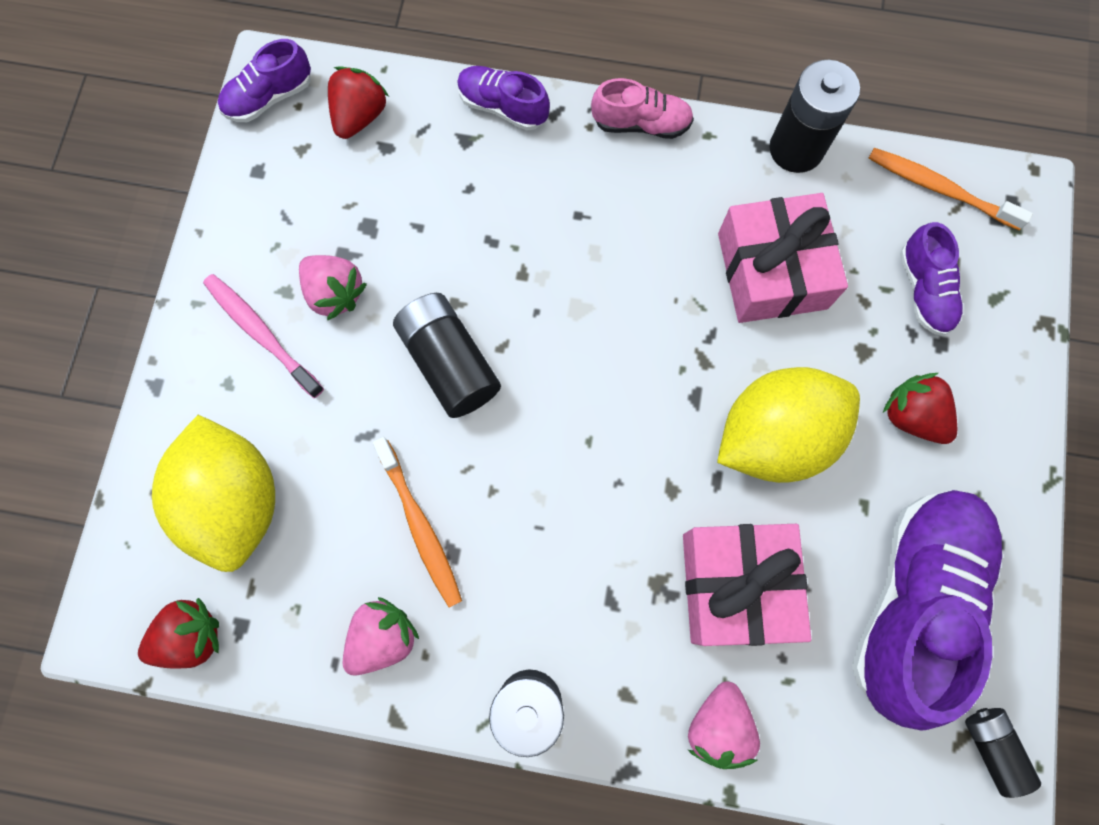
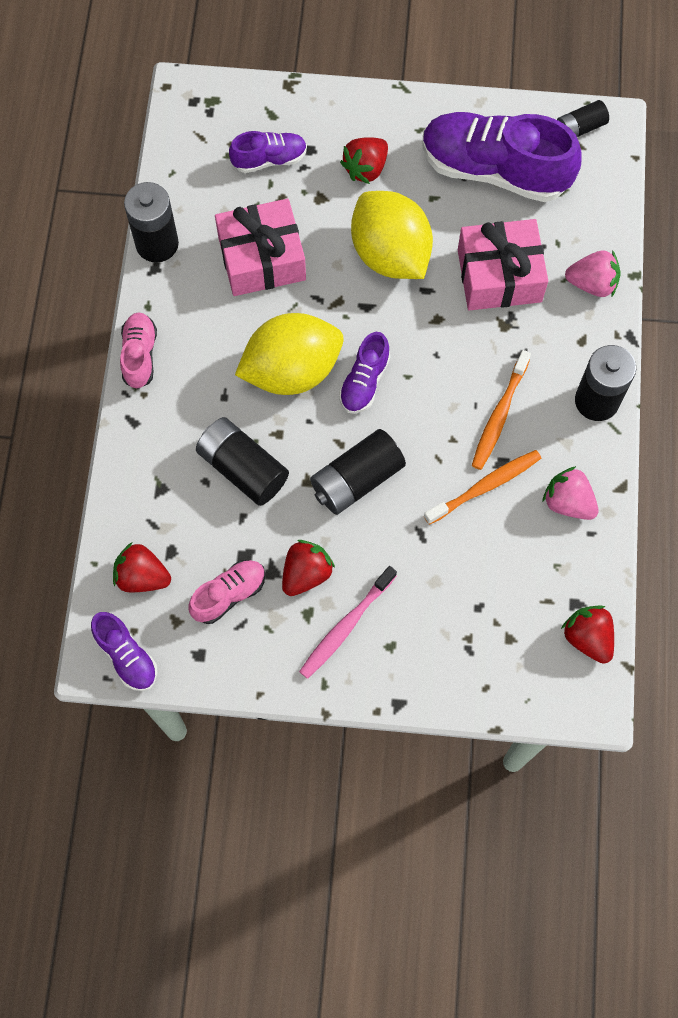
camera: 95 degrees left, 5 degrees down
yellow lemon [152,415,275,572] -> yellow lemon moved to [235,313,344,395]
pink strawberry [299,255,367,321] -> red strawberry [282,540,335,596]
purple shoe [457,66,550,131] -> purple shoe moved to [339,332,390,414]
orange toothbrush [868,148,1033,230] -> orange toothbrush moved to [472,350,531,470]
none -> pink shoe [189,560,266,624]
none -> black battery [196,417,289,506]

